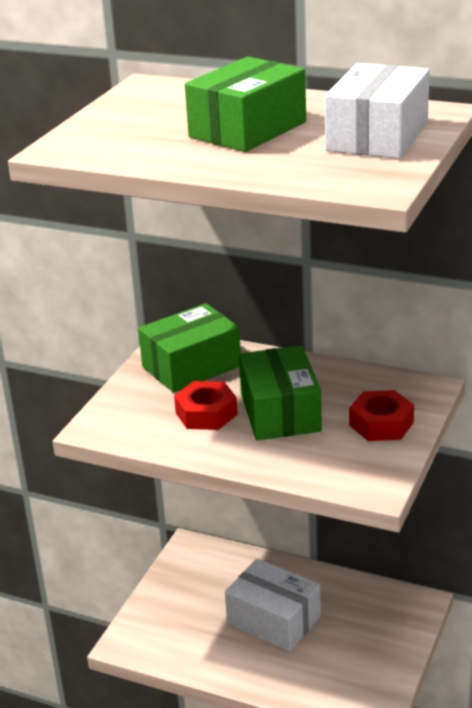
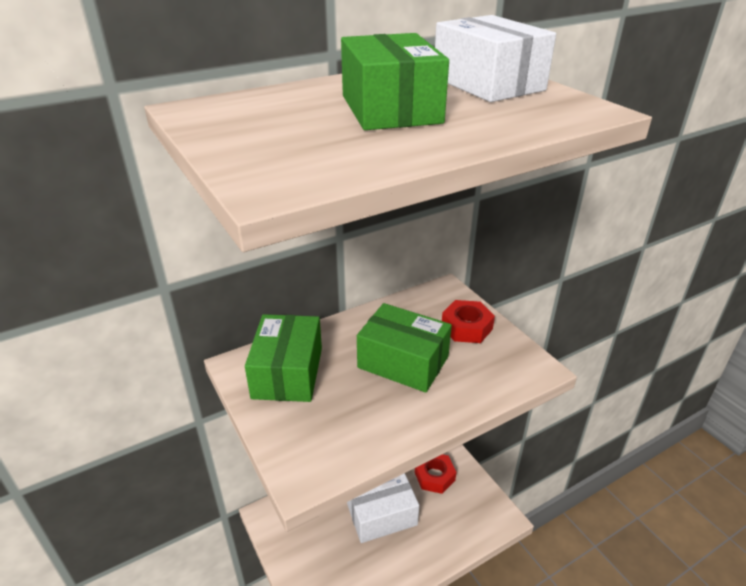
camera: 55 degrees left, 5 degrees up
red nut [174,381,238,430] -> red nut moved to [415,454,456,494]

